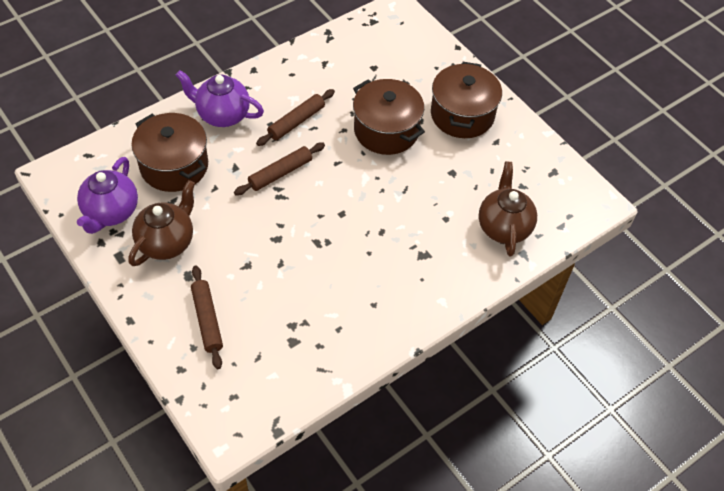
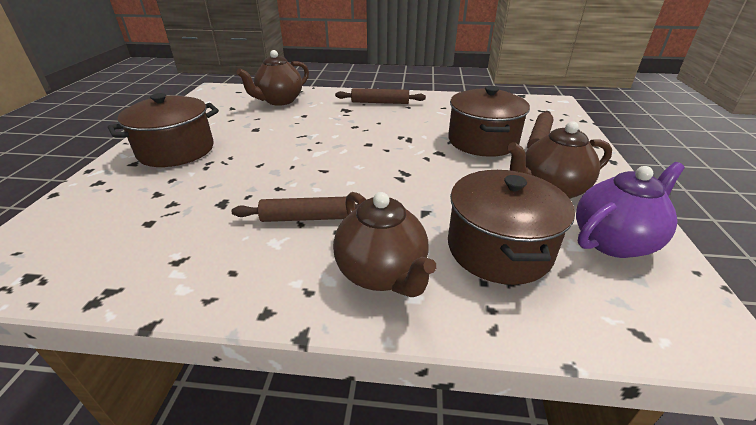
camera: 135 degrees left, 20 degrees down
purple teapot [176,70,264,127] -> brown teapot [333,192,436,297]
brown rolling pin [234,143,325,195] -> brown rolling pin moved to [335,88,426,104]
brown pot [353,79,425,155] -> brown pot moved to [448,86,530,157]

